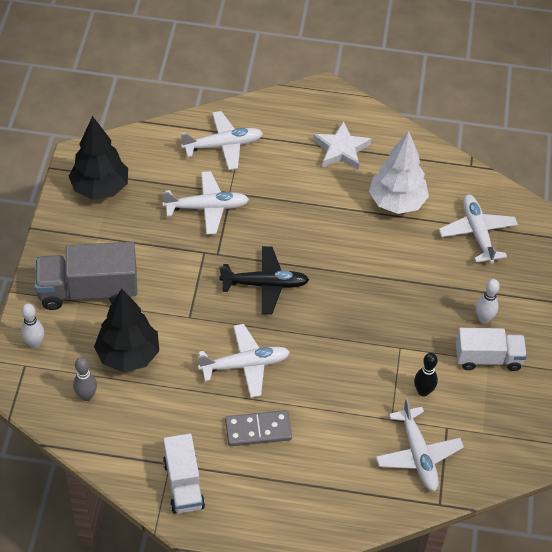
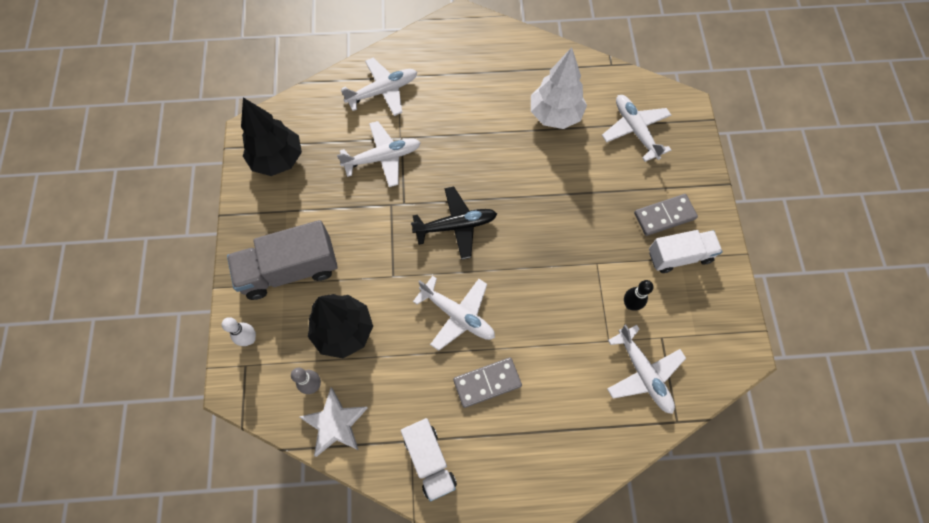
camera: 10 degrees left, 15 degrees up
white plane [198,324,290,398] -> white plane turned 60 degrees clockwise [413,276,495,351]
white star [313,121,371,170] -> white star moved to [300,388,368,457]
white bowling pin [476,279,500,324] -> grey domino [634,194,698,236]

